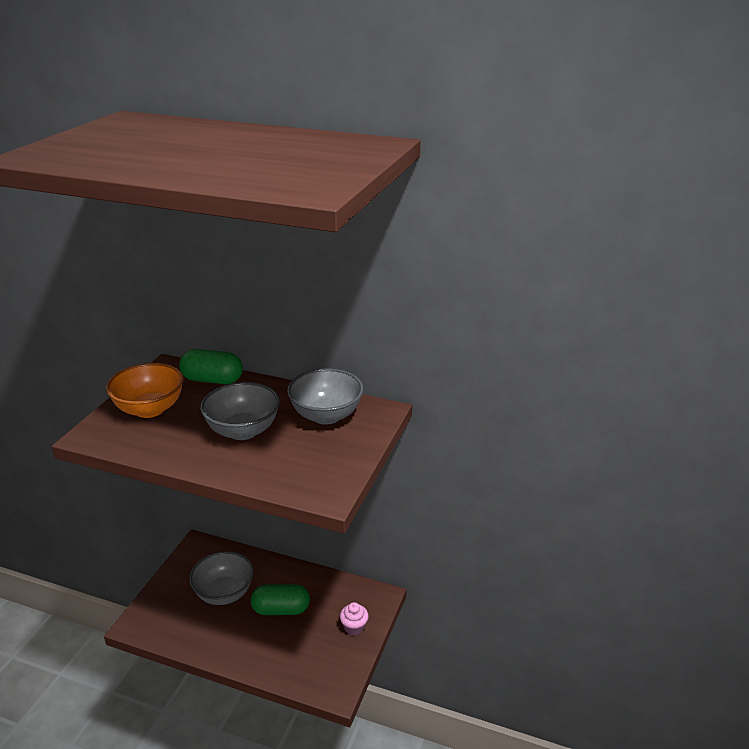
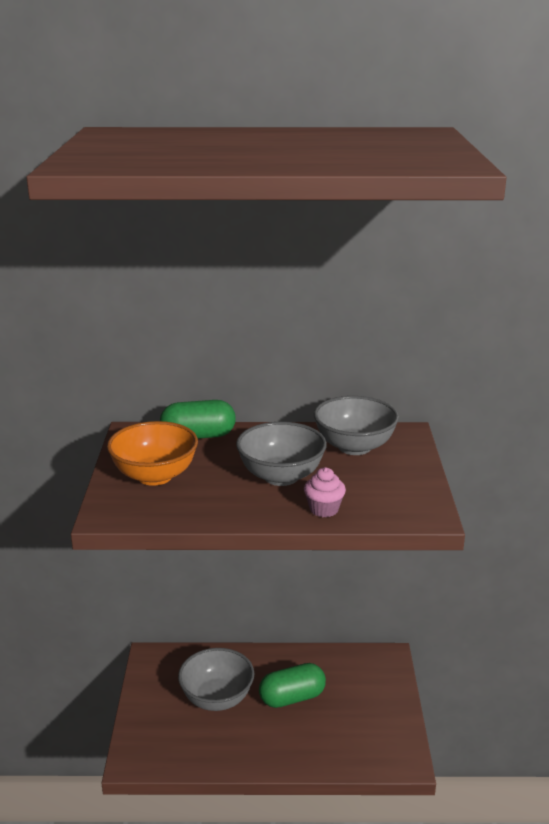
camera: 20 degrees left, 5 degrees down
pink cupcake [340,602,369,635] -> pink cupcake moved to [304,467,346,517]

